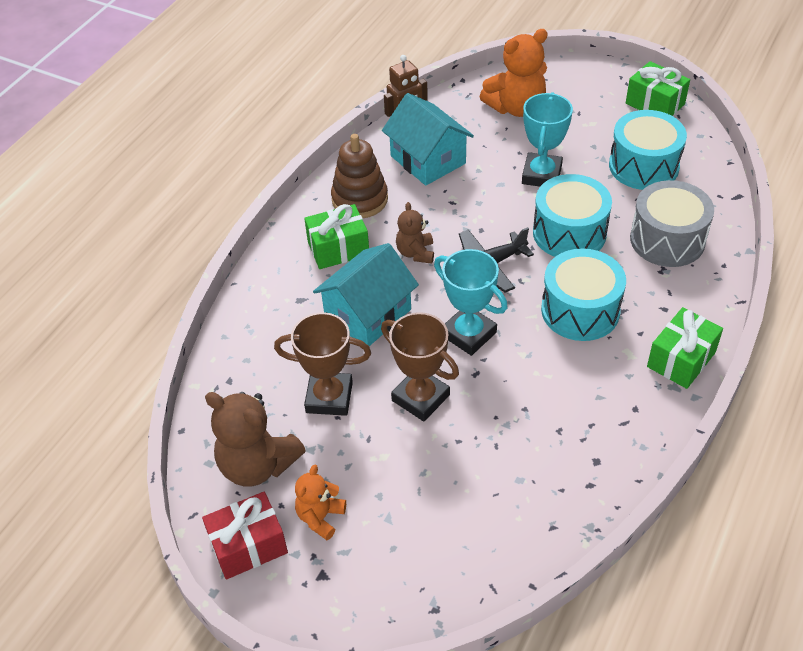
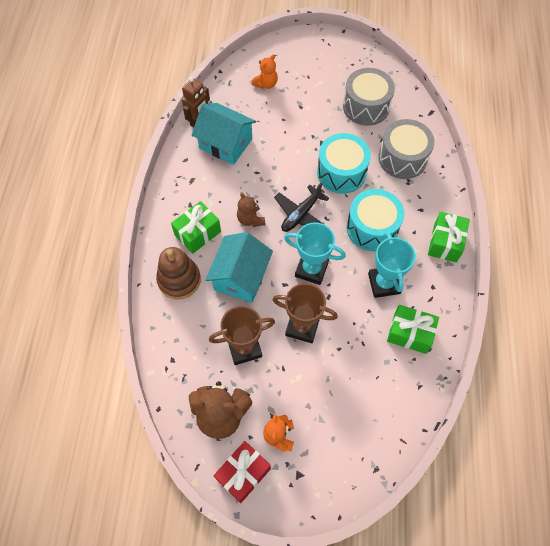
camera: 25 degrees left, 15 degrees up
brown stacking toy [331,134,388,218] -> brown stacking toy moved to [156,247,201,300]
orange teddy bear [479,29,548,117] -> orange teddy bear [251,54,278,89], size x0.57
turquoise trophy [522,92,573,187] -> turquoise trophy moved to [368,232,416,298]
turquoise drum [609,110,687,190] -> grey drum [343,68,395,126]
green gift [626,61,690,116] -> green gift moved to [387,305,439,354]

